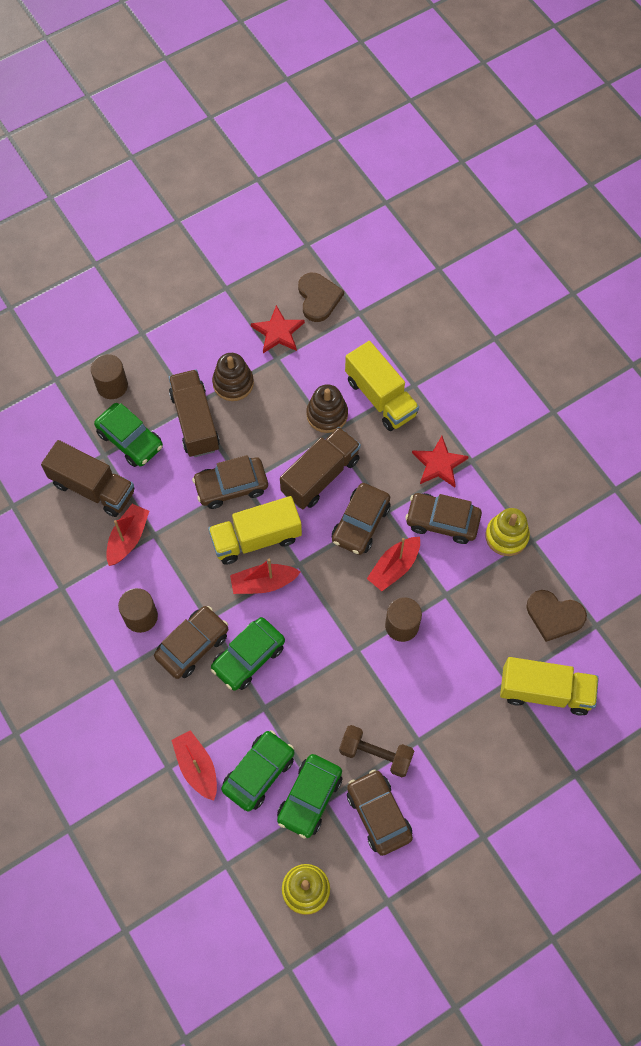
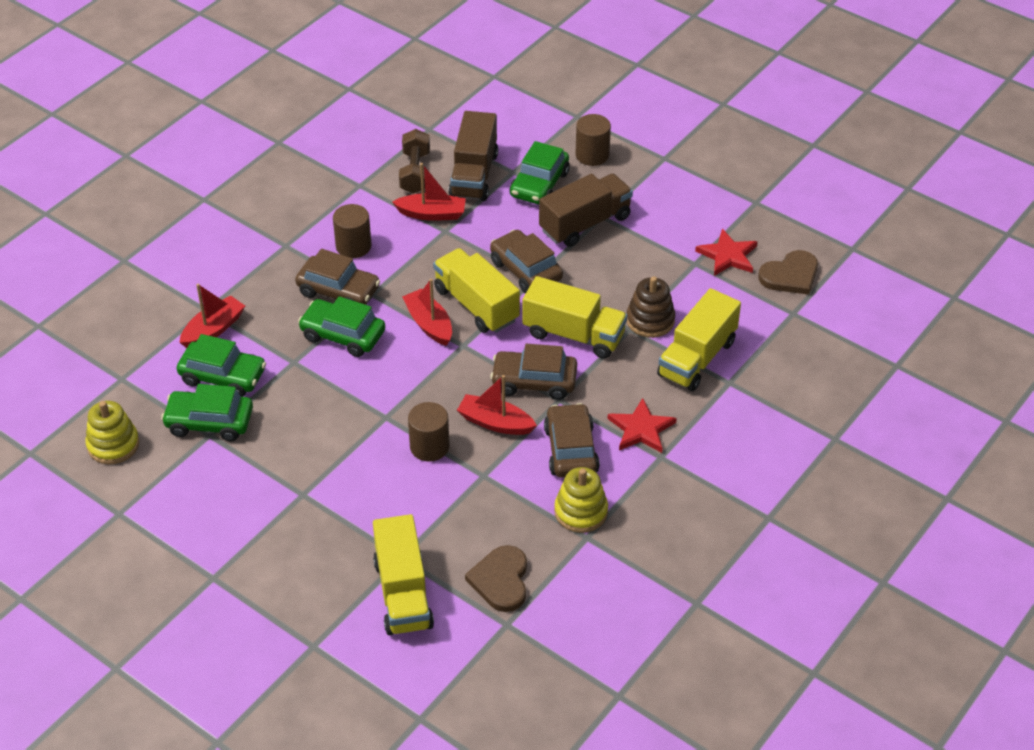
camera: 70 degrees right, 20 degrees down
brown stacking toy [212,353,254,401] -> none
brown truck [280,427,361,509] -> yellow truck [523,276,627,359]
brown dumbbell [339,725,414,777] -> brown dumbbell moved to [399,129,430,194]
brown car [347,769,413,856] -> none

